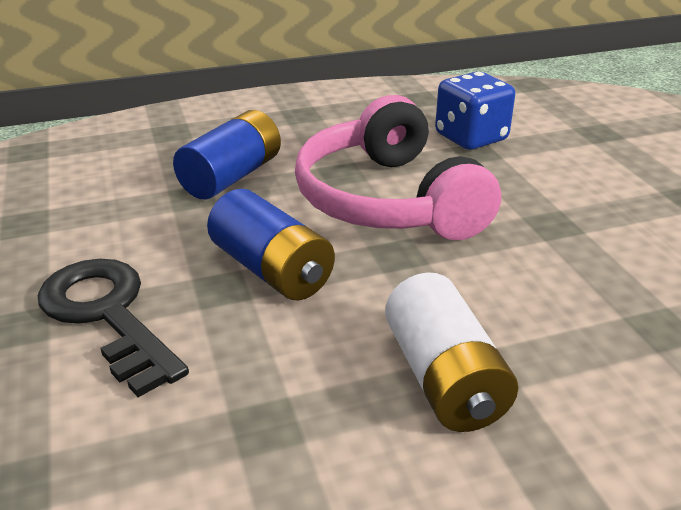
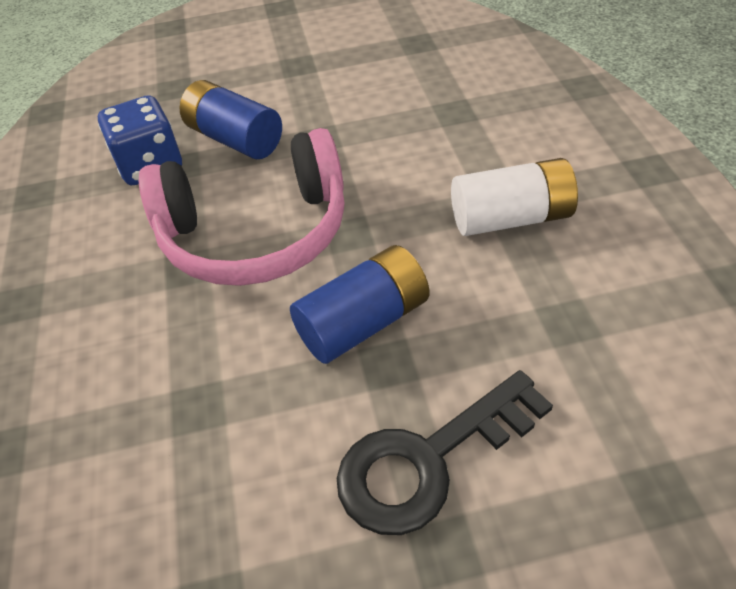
camera: 80 degrees left, 15 degrees up
blue battery [173,110,281,200] -> blue battery moved to [179,80,282,159]

